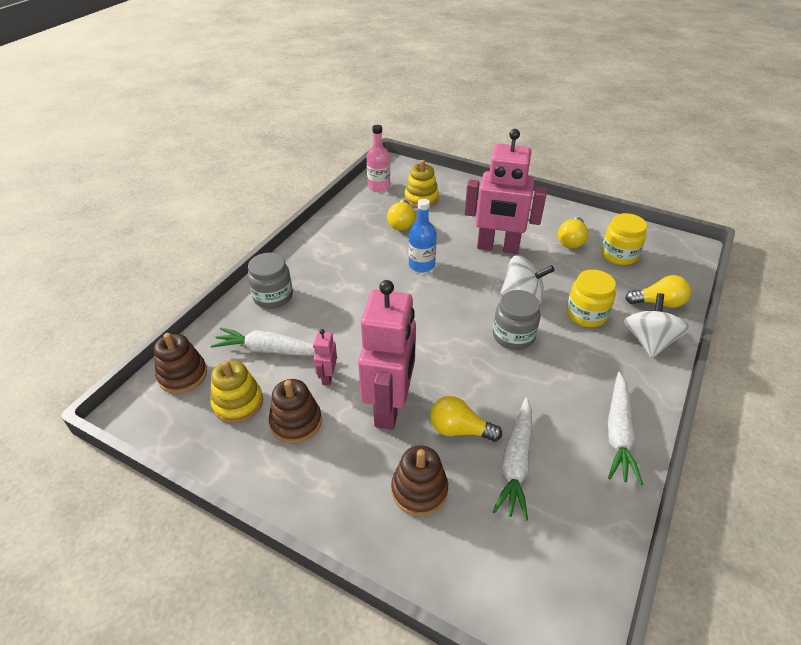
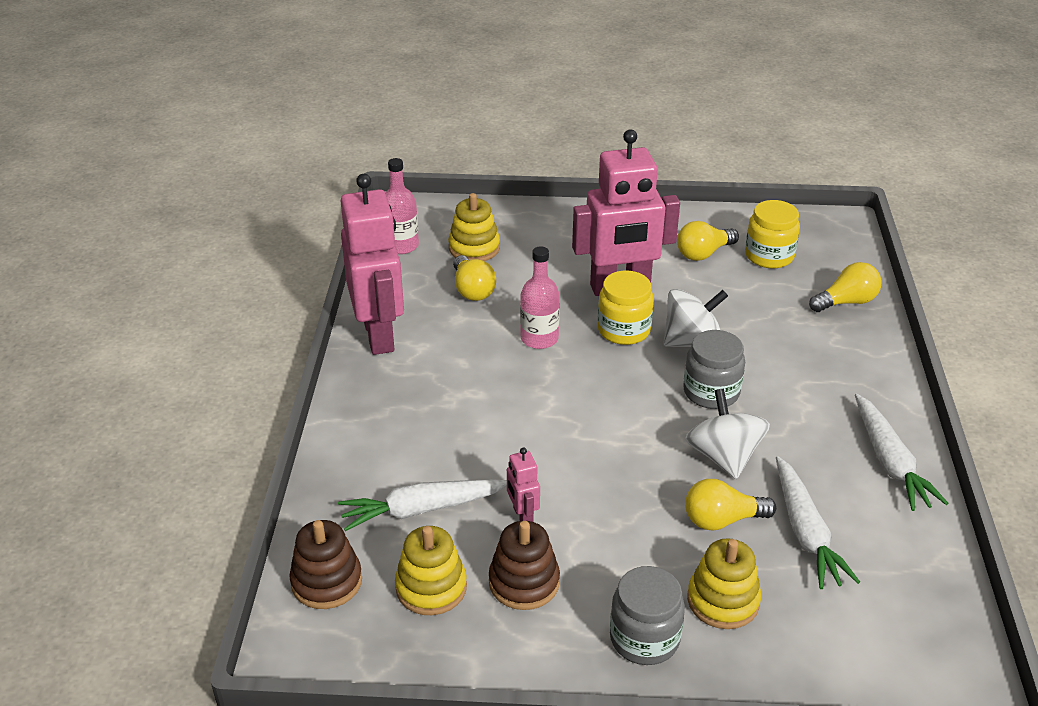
camera: 25 degrees left, 5 degrees down
grey jar [248,253,293,309] -> grey jar moved to [610,566,685,665]
pink robot [358,280,416,430] -> pink robot moved to [341,174,404,355]
brown stacking toy [391,445,448,516] -> yellow stacking toy [687,538,761,629]
blue bottle [409,199,437,272] -> pink bottle [520,246,560,349]
yellow light bulb [558,217,588,249] -> yellow light bulb turned 60 degrees clockwise [677,221,739,261]
yellow jar [566,270,616,327] -> yellow jar moved to [598,271,654,345]
white spinning top [624,293,690,358] -> white spinning top moved to [685,389,770,479]

